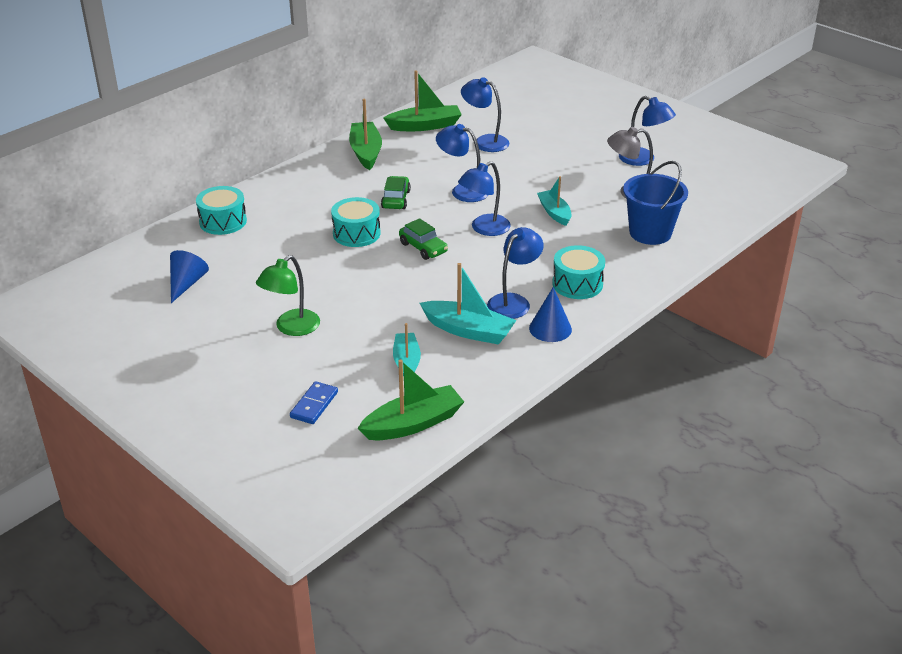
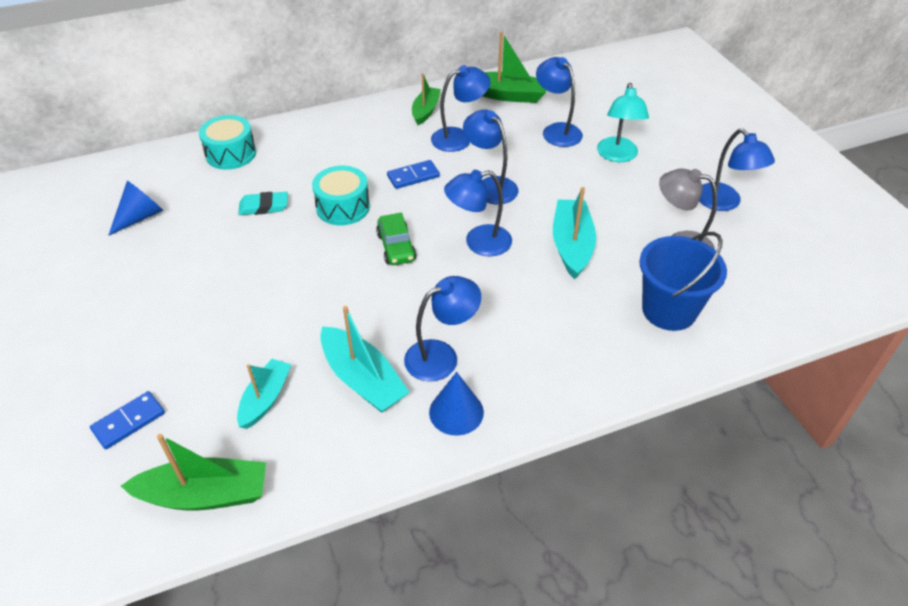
camera: 25 degrees right, 10 degrees up
green lamp [256,255,320,336] -> none
green boat [349,99,382,170] -> green boat [412,73,441,125], size x0.67
green car [381,176,411,209] -> blue domino [387,160,440,189]
turquoise boat [537,176,571,226] -> turquoise boat [553,187,596,279], size x1.50
turquoise drum [552,245,605,299] -> none
none -> turquoise eraser [238,192,288,215]
none -> blue lamp [431,65,491,152]
none -> turquoise lamp [597,83,649,162]

